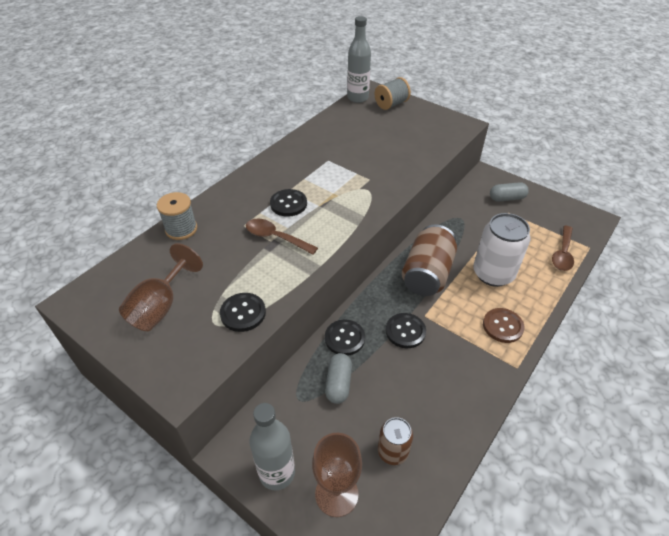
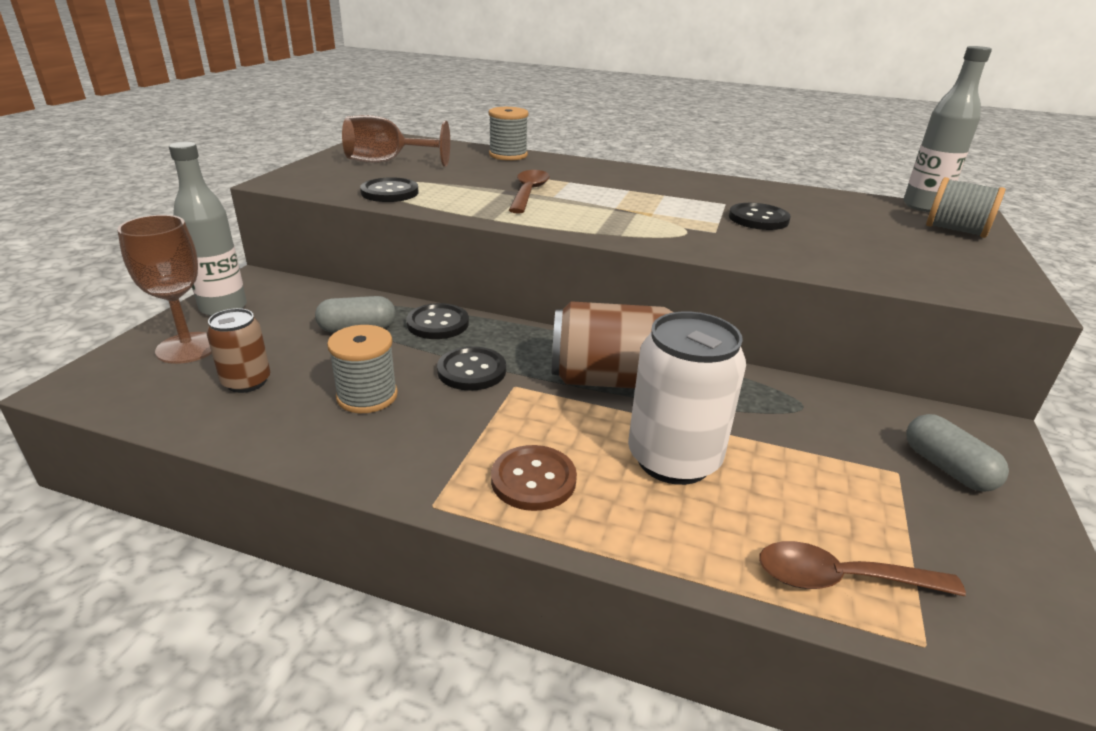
camera: 70 degrees right, 15 degrees down
black button [270,189,307,217] -> black button moved to [729,203,791,230]
none -> grey spool [327,325,398,413]

